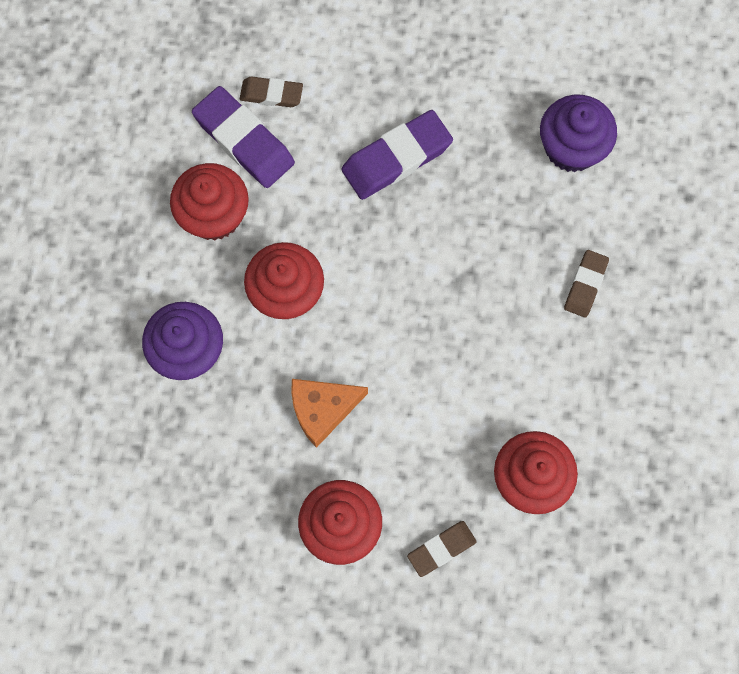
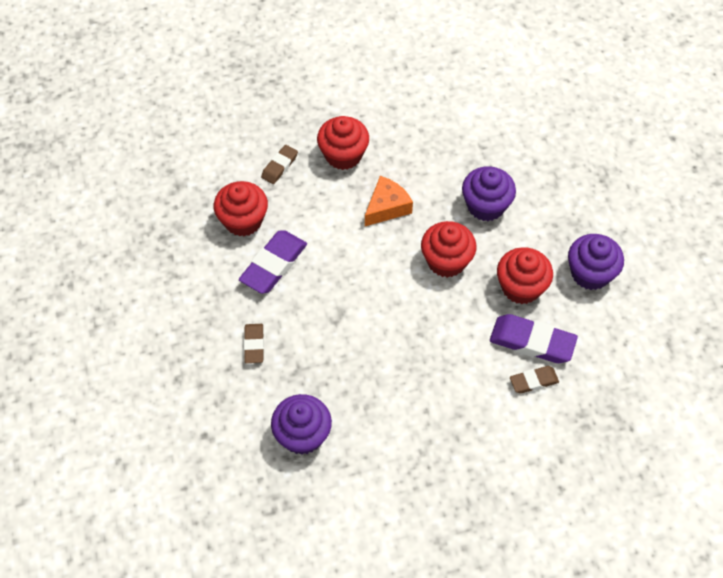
camera: 155 degrees right, 15 degrees down
purple eraser [341,110,453,200] -> purple eraser moved to [239,230,307,294]
none -> purple cupcake [568,234,624,290]

